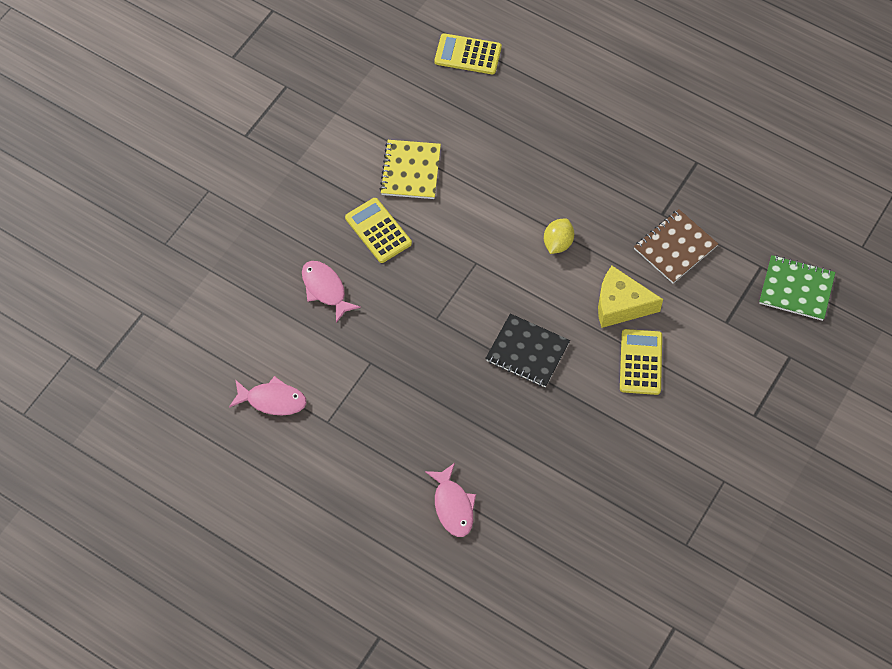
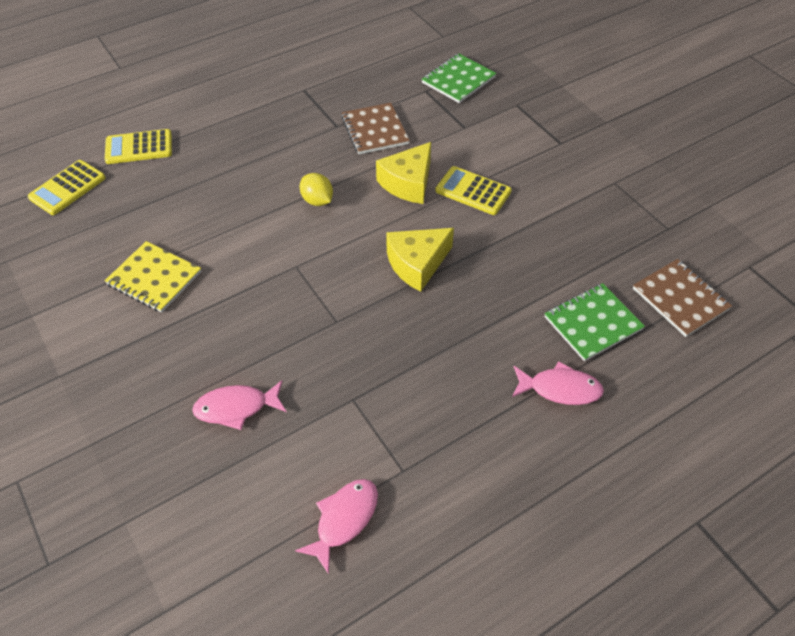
camera: 65 degrees left, 10 degrees down
yellow calculator [345,198,412,263] -> yellow calculator moved to [105,129,172,164]
black notebook [485,314,570,387] -> yellow cheese [386,228,454,292]
none -> green notebook [544,283,645,361]
none -> brown notebook [633,259,732,337]

